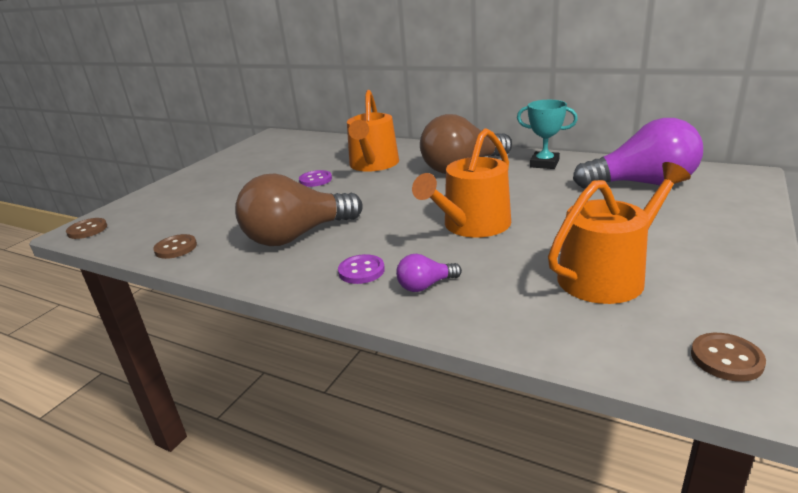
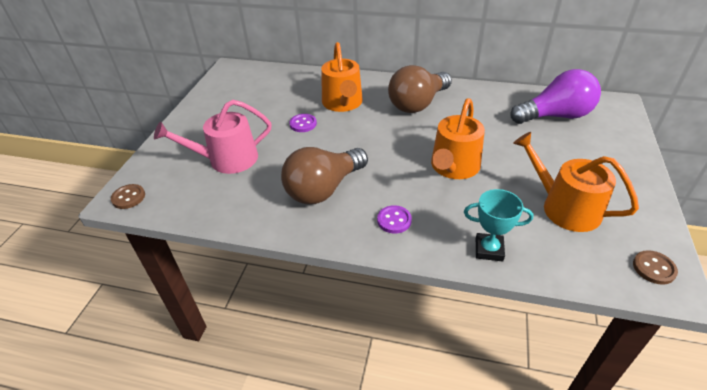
camera: 15 degrees left, 15 degrees up
brown button [153,234,197,259] -> none
purple light bulb [396,254,462,292] -> none
turquoise trophy [517,100,578,169] -> turquoise trophy moved to [464,189,533,261]
orange watering can [548,162,691,304] -> orange watering can turned 90 degrees counterclockwise [513,132,639,232]
none -> pink watering can [154,100,272,174]

